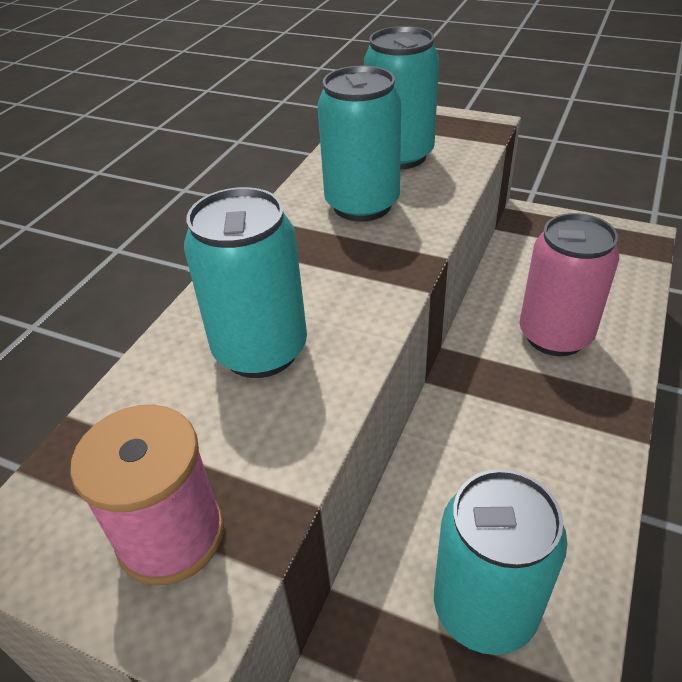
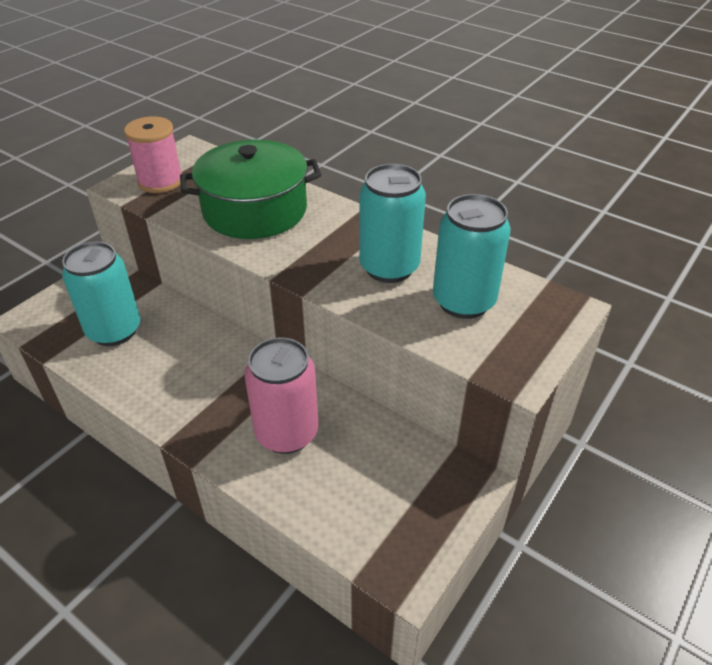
camera: 100 degrees right, 0 degrees up
turquoise can [184,187,307,378] -> green pot [180,140,321,239]

